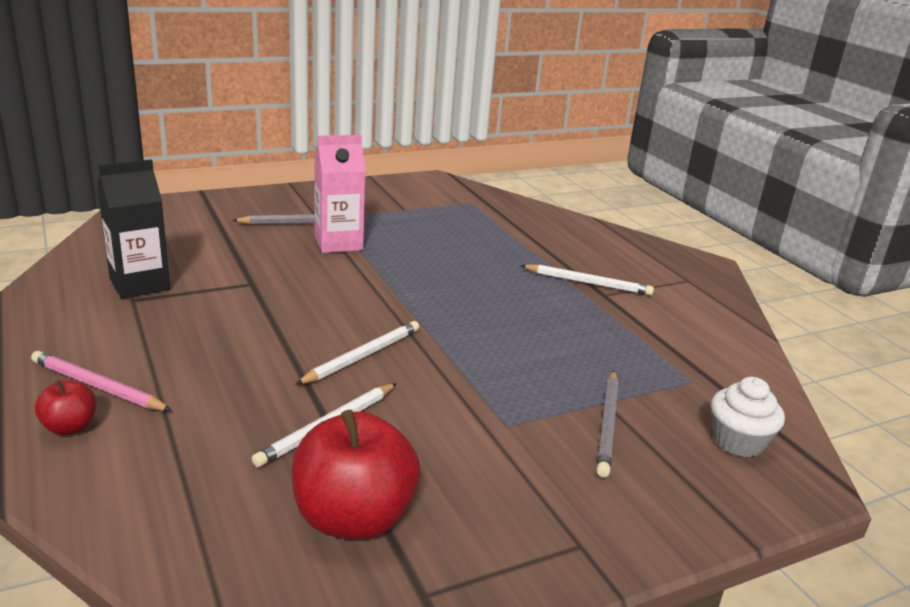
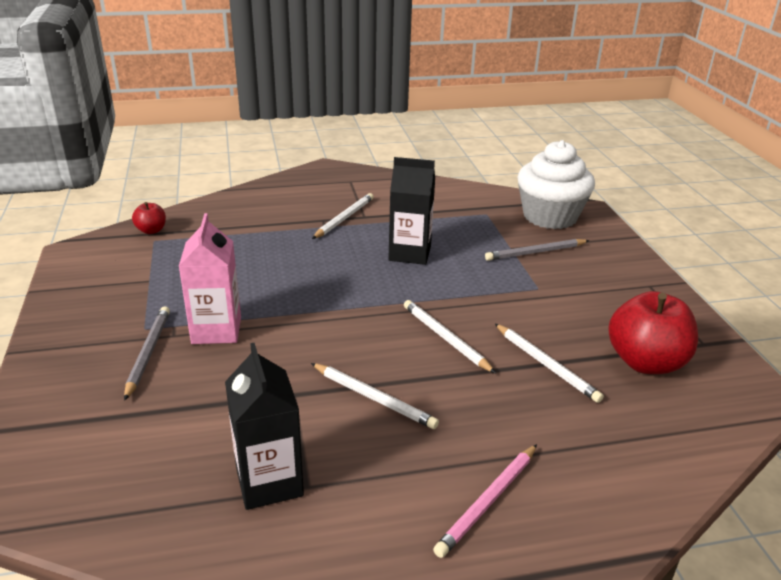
camera: 75 degrees left, 5 degrees up
red apple [35,380,97,435] -> red apple moved to [132,202,166,234]
grey pencil [596,371,619,477] -> grey pencil turned 135 degrees clockwise [485,239,589,261]
white cupcake [711,377,785,457] -> white cupcake [517,140,595,229], size x1.81
none -> white pencil [311,363,439,429]
none -> black carton [388,157,435,265]

